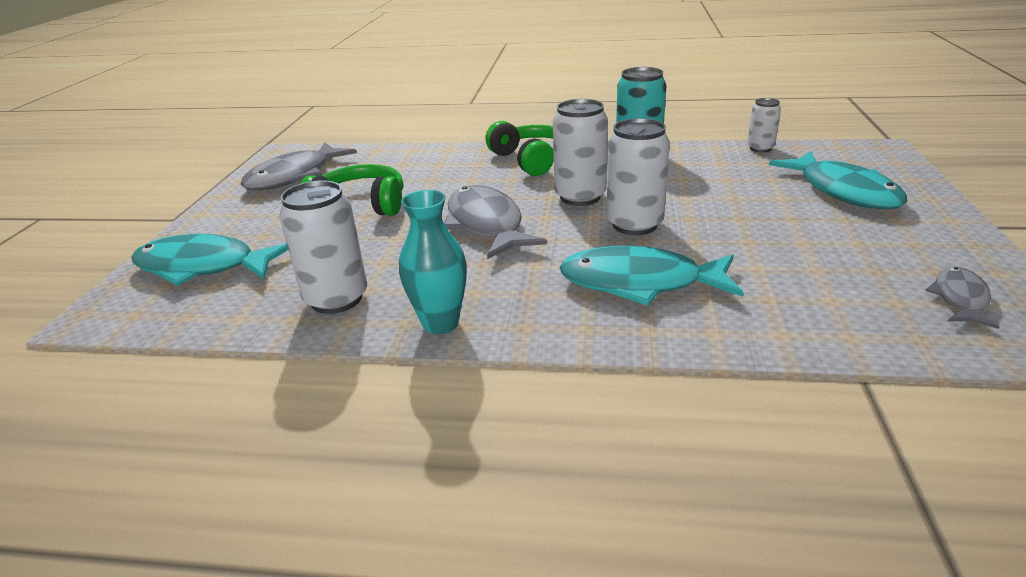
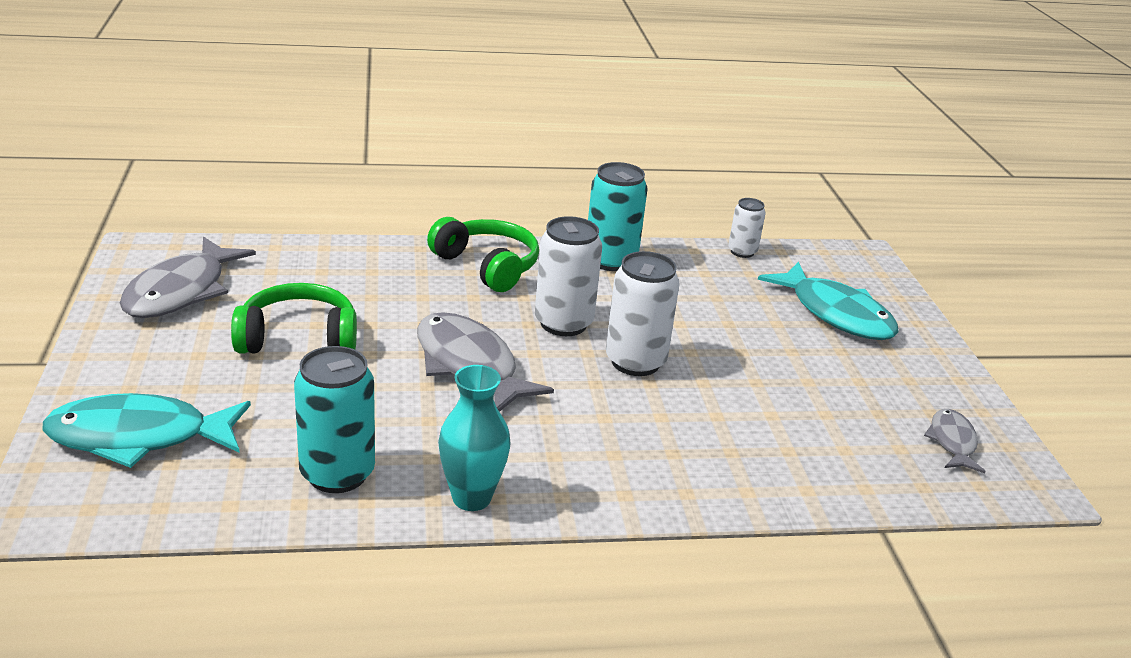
camera: 20 degrees left, 0 degrees up
white can [279,180,367,314] -> turquoise can [294,346,375,493]
turquoise fish [559,246,744,306] -> none

